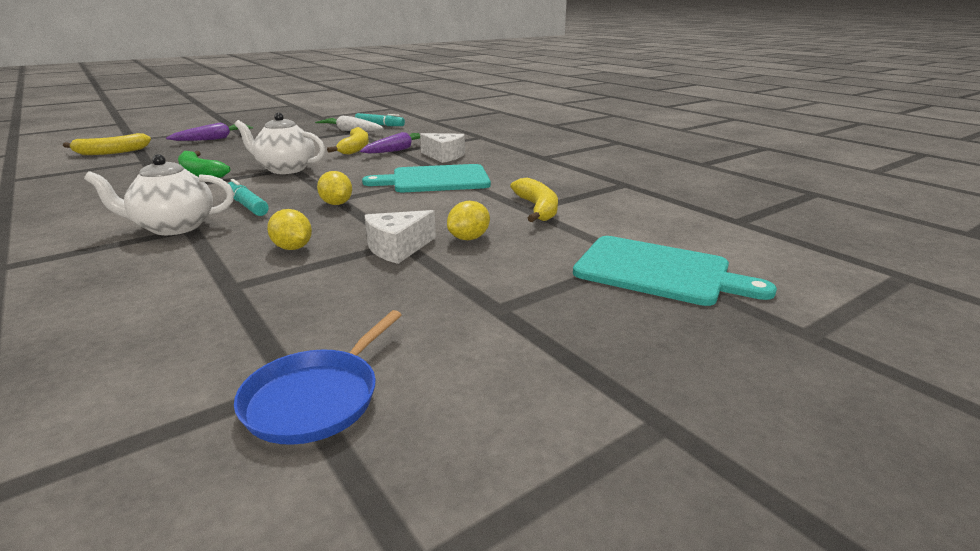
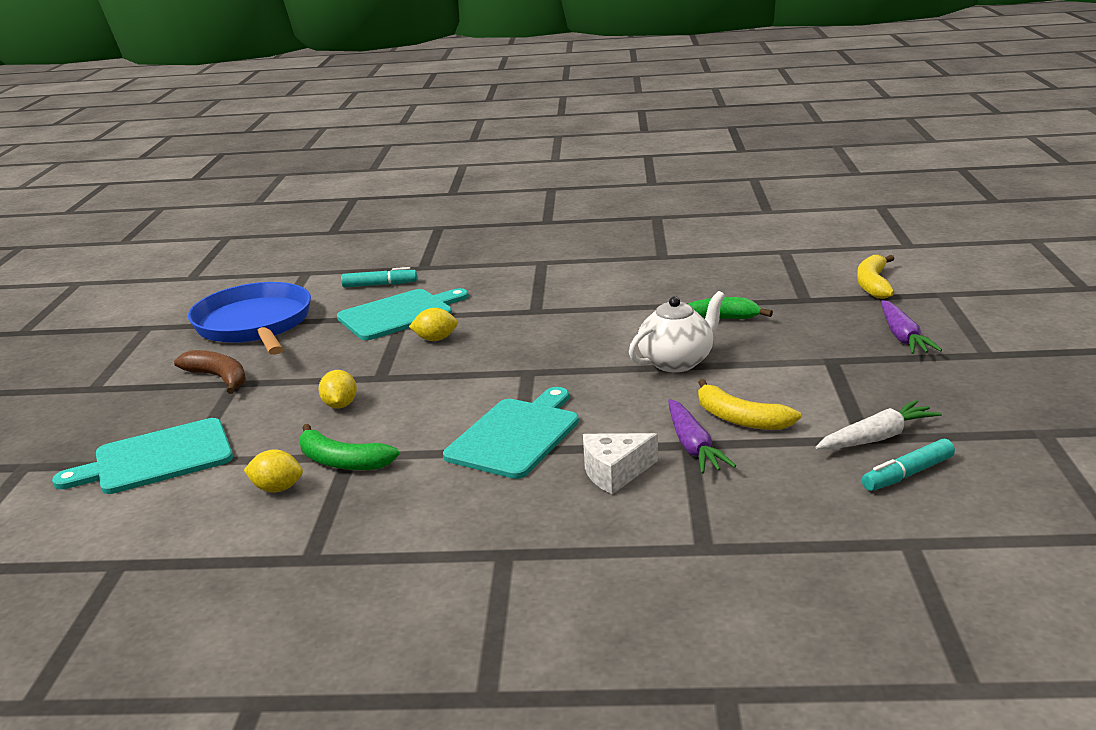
camera: 130 degrees right, 0 degrees up
white teapot [84,154,234,235] -> none
turquoise marker [228,179,269,216] -> turquoise marker moved to [341,267,417,287]
blue pan [234,310,402,445] -> blue pan [188,282,311,355], size x1.84
yellow lemon [317,171,352,205] -> yellow lemon moved to [244,449,303,493]
white cheese [365,210,436,264] -> none
yellow banana [510,178,558,222] -> green banana [299,424,399,470]
none -> brown banana [174,350,246,394]
none -> turquoise cutting board [337,288,469,340]

